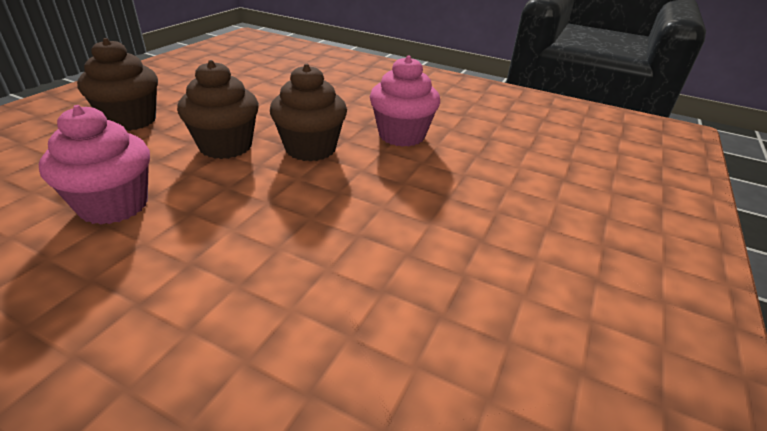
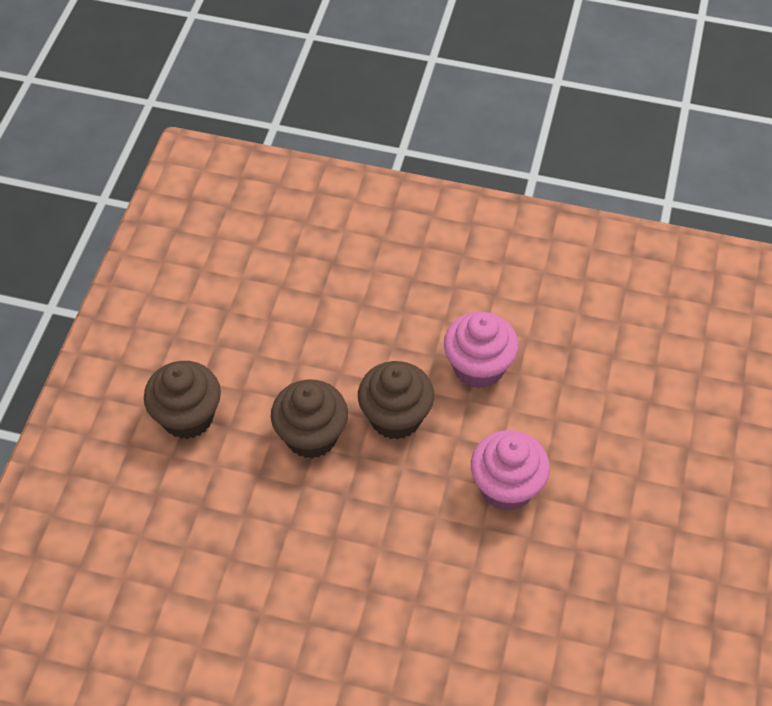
camera: 10 degrees left, 20 degrees up
pink cupcake [39,105,150,225] -> pink cupcake moved to [471,430,550,511]

